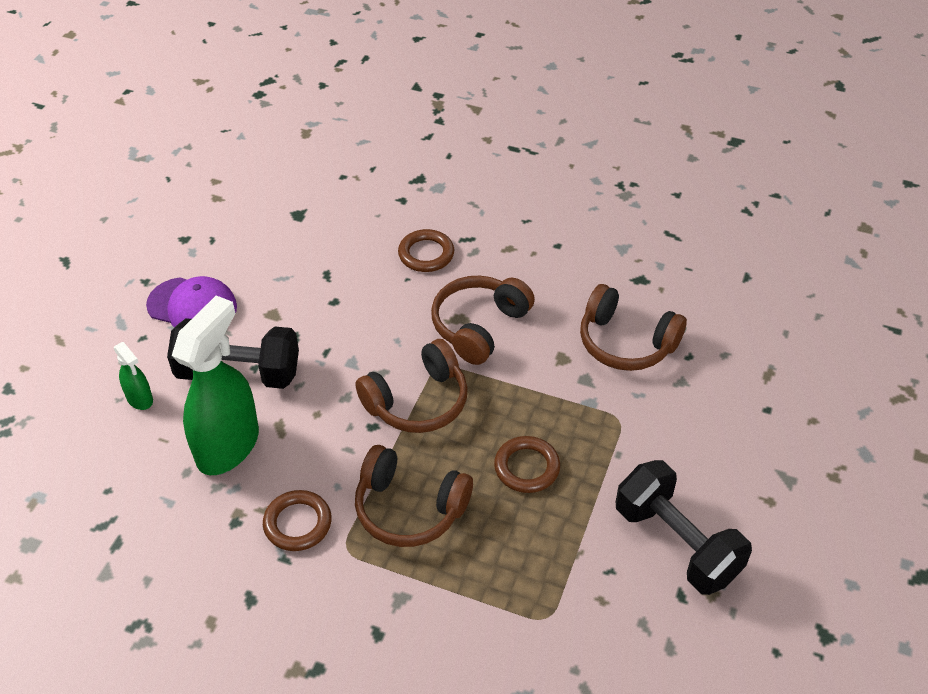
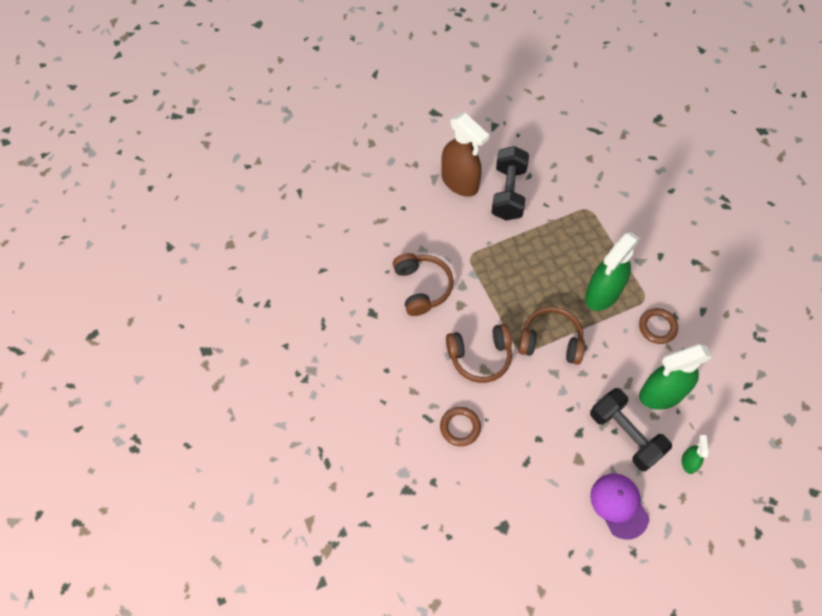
camera: 135 degrees left, 15 degrees up
brown headphones [355,445,473,547] -> green spray bottle [585,232,640,311]
brown ring [494,436,560,493] -> none
none -> brown spray bottle [441,113,489,197]

